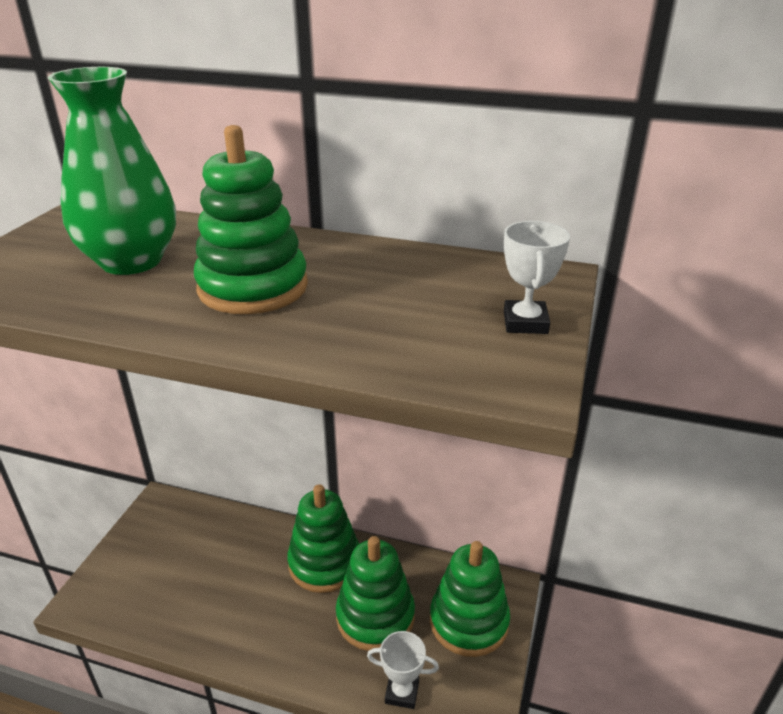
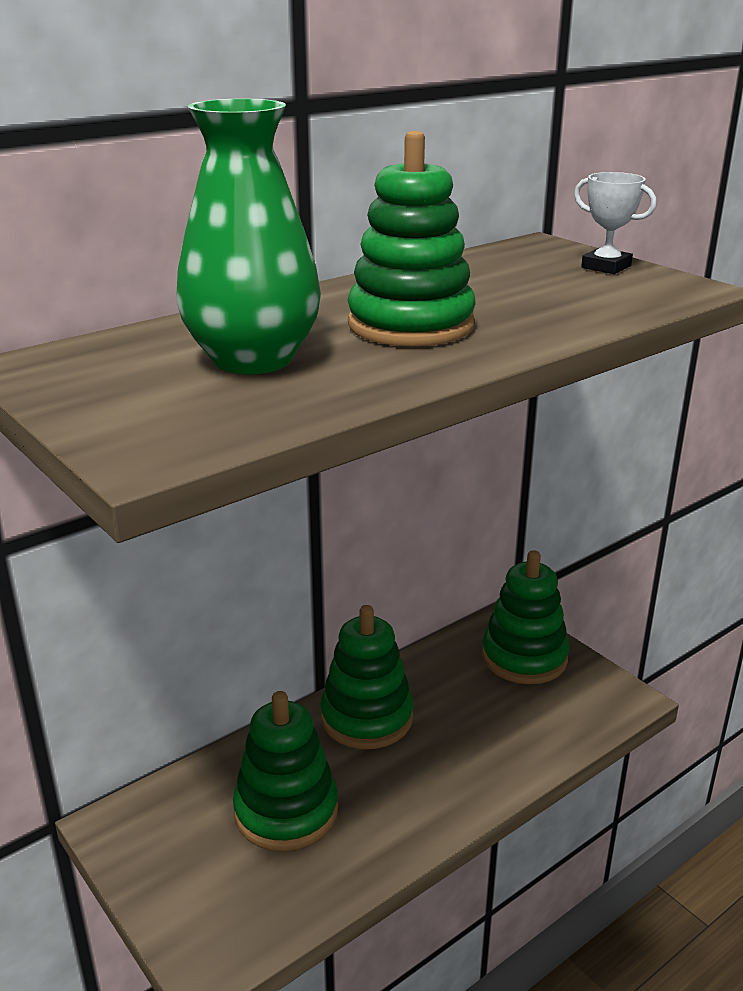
camera: 55 degrees left, 5 degrees down
green stacking toy [336,536,415,651] -> green stacking toy moved to [233,691,338,852]
white trophy [367,631,439,709] -> none

